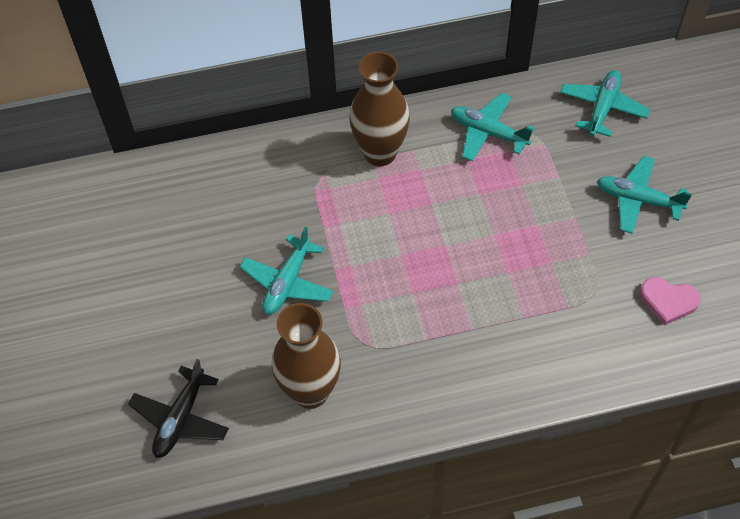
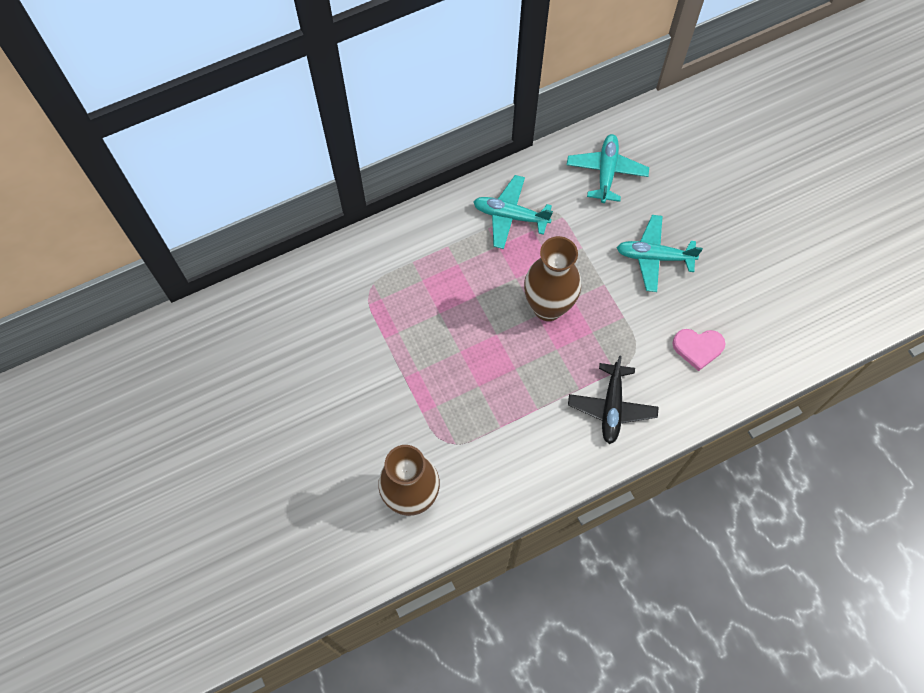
camera: 15 degrees left, 10 degrees up
black plane [128,359,229,458] -> black plane moved to [568,355,659,444]
turquoise plane [239,227,333,314] -> none
brown vase [349,52,410,166] -> brown vase moved to [524,236,581,321]

